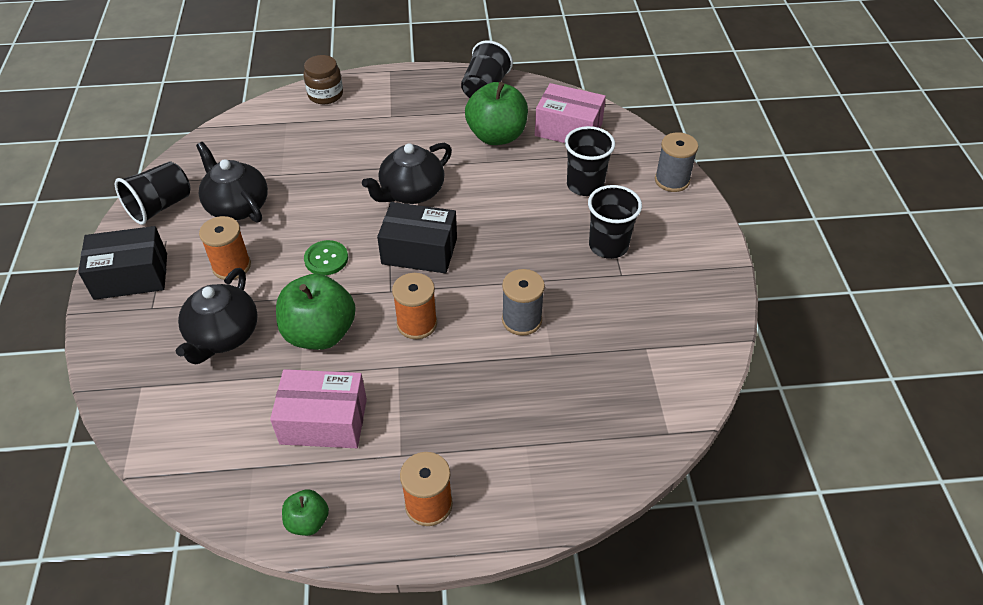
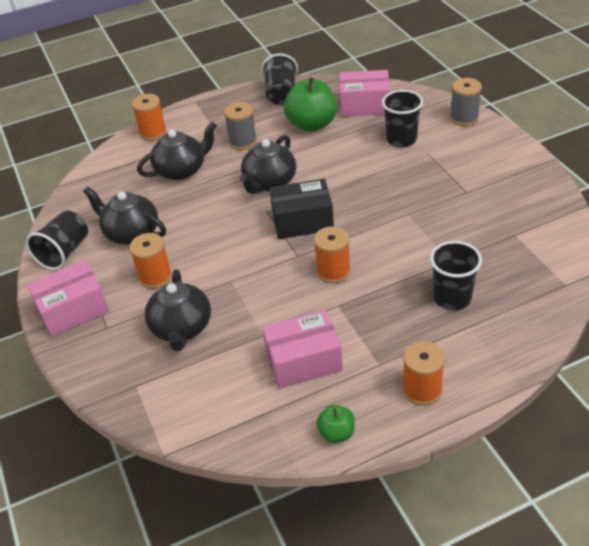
camera: 15 degrees left, 5 degrees down
black box [78,226,167,300] -> pink box [27,260,109,337]
green apple [276,274,356,350] -> none
brown jar [304,55,343,104] -> orange spool [132,94,167,141]
green button [304,240,348,275] -> none
grey spool [502,269,545,336] -> grey spool moved to [224,102,257,150]
black cup [588,185,642,259] -> black cup moved to [430,241,482,310]
none -> black teapot [137,122,217,180]

